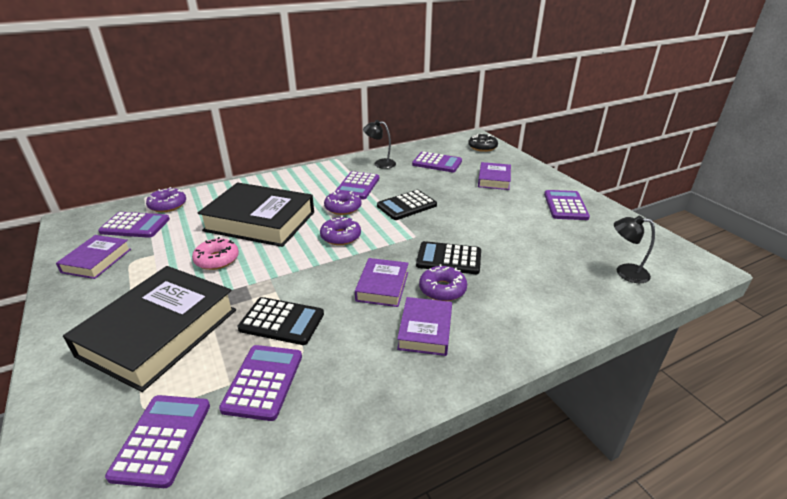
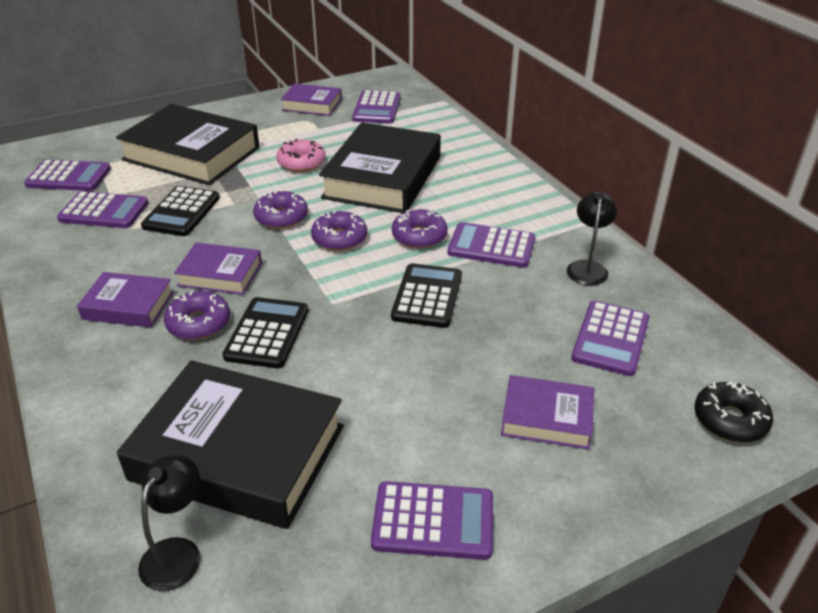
camera: 90 degrees right, 5 degrees up
purple donut [146,187,186,212] -> purple donut moved to [253,190,308,229]
black calculator [377,190,437,220] -> black calculator turned 45 degrees clockwise [391,263,462,328]
none -> black book [117,360,344,529]

